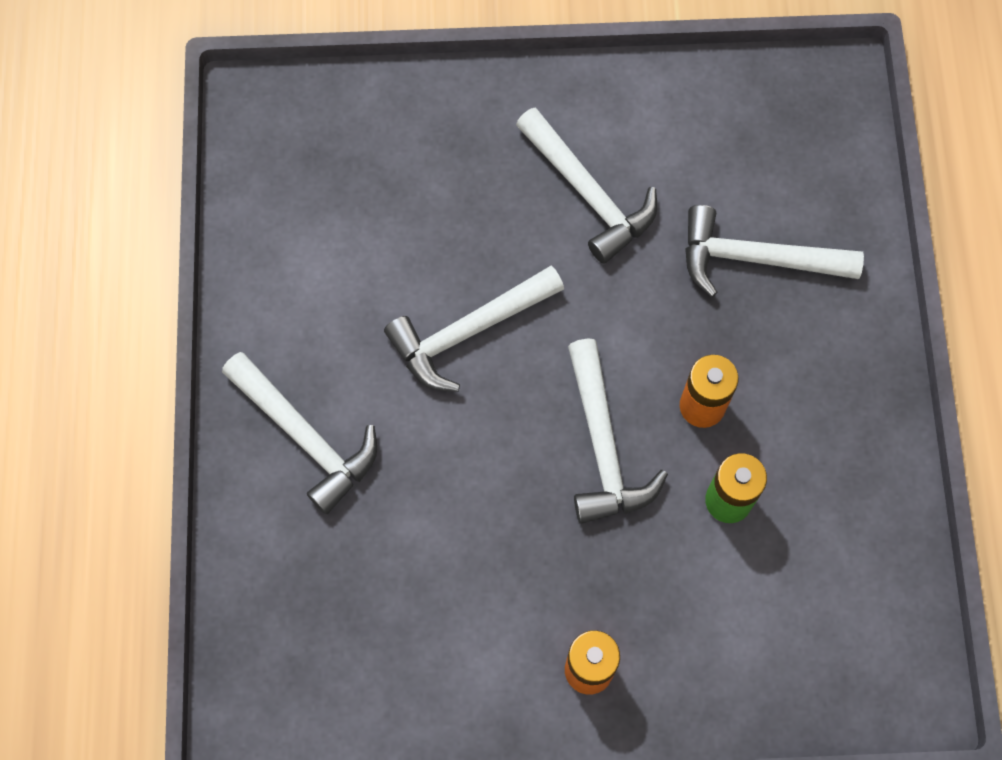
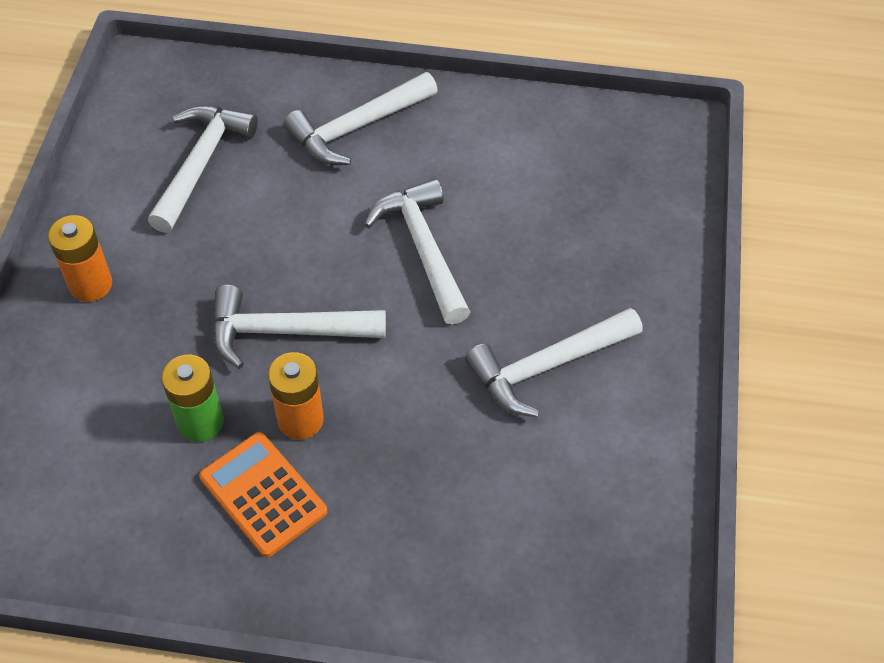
camera: 100 degrees right, 15 degrees down
white hammer [685,205,864,297] -> white hammer moved to [148,105,258,233]
none -> orange calculator [199,432,327,557]

